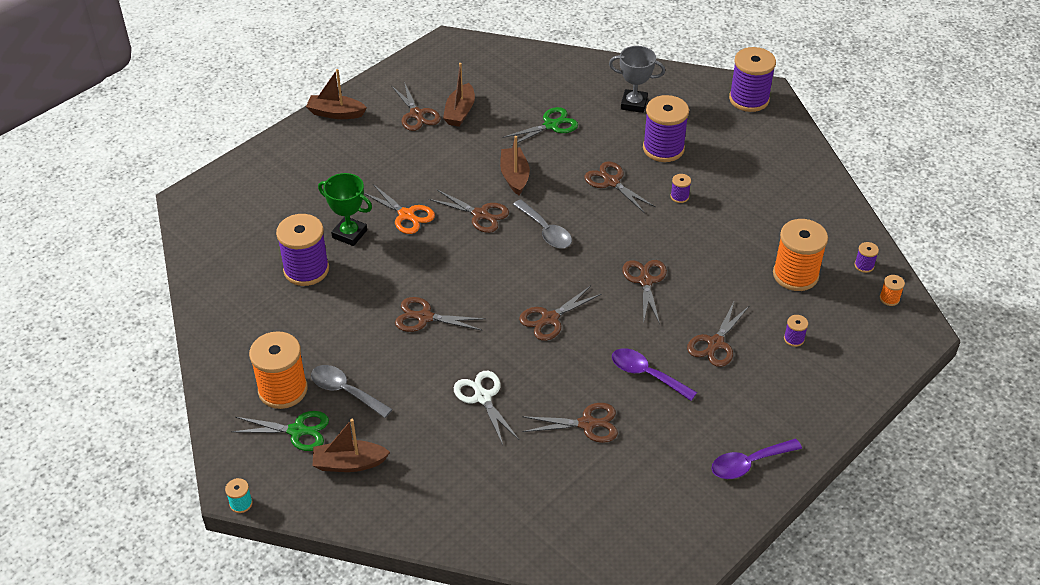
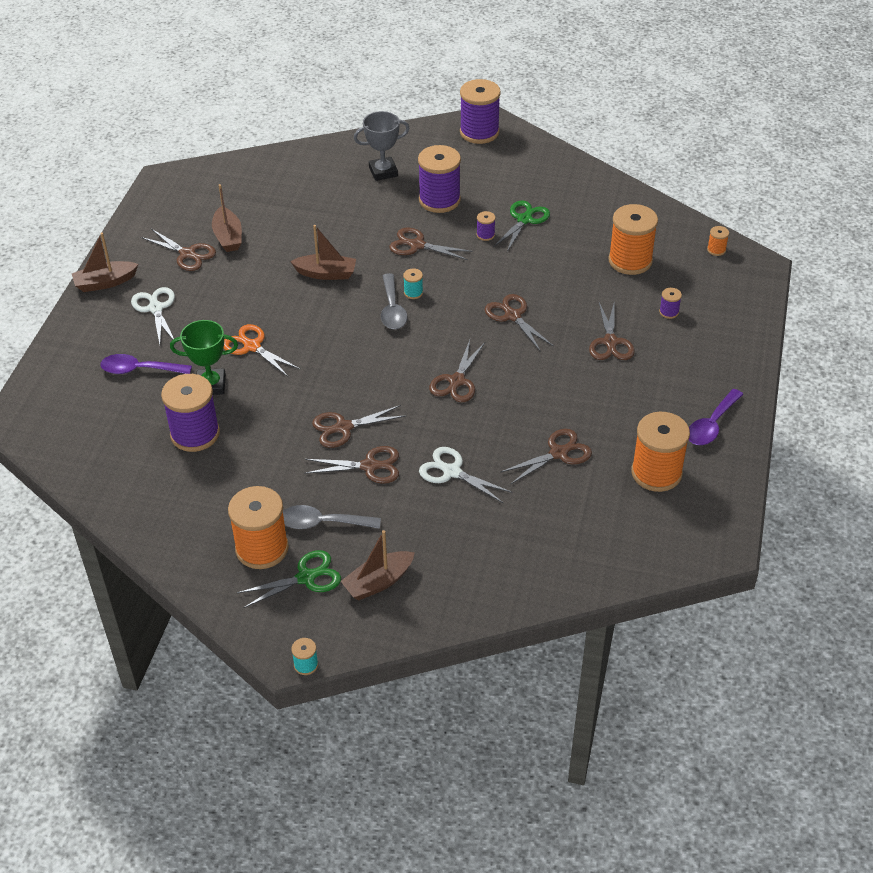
camera: 30 degrees left, 0 degrees up
orange scissors [364,184,435,234] -> orange scissors turned 150 degrees counterclockwise [224,324,300,377]
brown scissors [429,189,509,233] -> brown scissors moved to [304,446,399,484]
brown boat [500,136,530,195] -> brown boat turned 135 degrees clockwise [290,225,356,280]
green scissors [502,107,578,146] -> green scissors moved to [493,201,550,252]
grey spoon [513,199,572,248] -> grey spoon turned 60 degrees clockwise [381,273,407,329]
purple spoon [612,348,697,401] -> purple spoon moved to [100,354,192,374]
purple spool [855,242,879,273] -> none
none -> white scissors [131,287,175,344]
none -> turquoise spool [403,269,423,299]
none -> orange spool [631,412,690,492]

